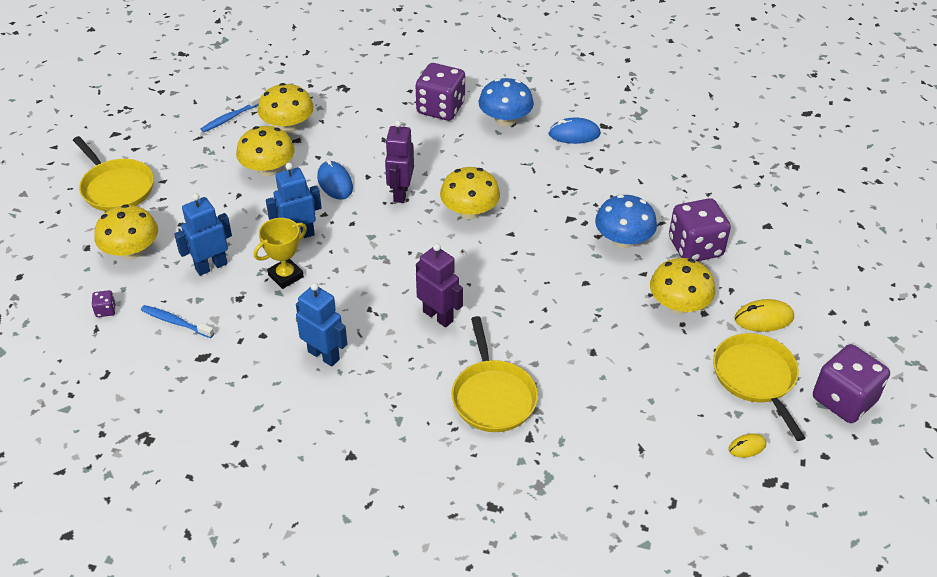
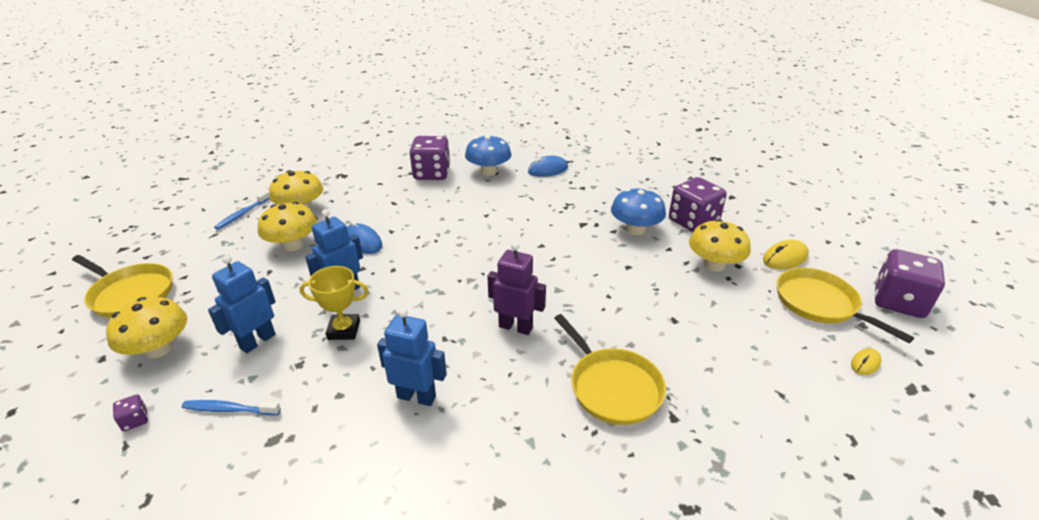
camera: 20 degrees left, 10 degrees down
yellow trophy [254,218,307,289] -> yellow trophy turned 60 degrees clockwise [300,266,369,340]
purple robot [385,120,414,203] -> none
yellow mushroom [440,167,500,219] -> none

